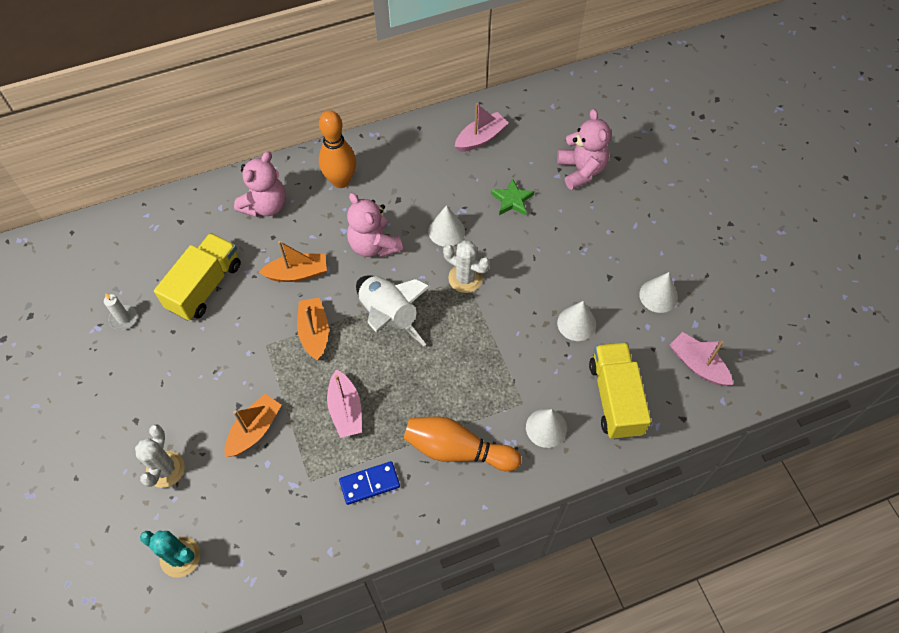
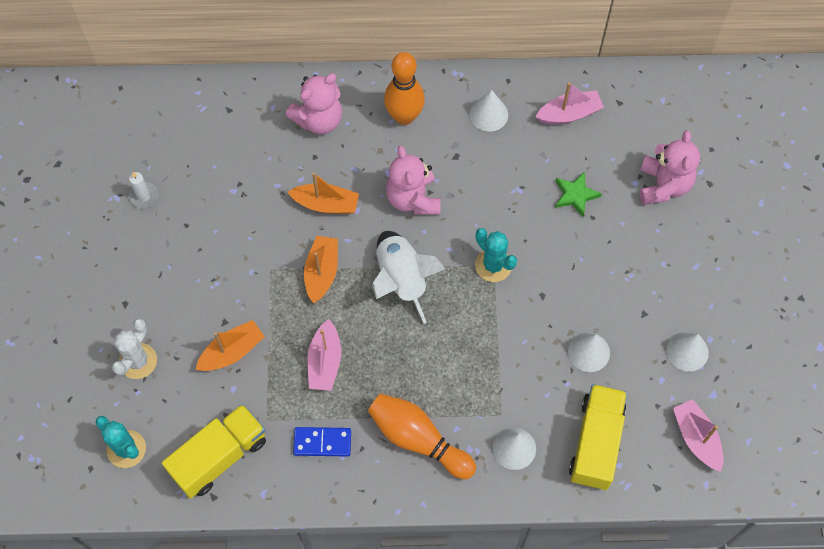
camera: 20 degrees right, 5 degrees up
yellow truck [154,233,241,321] -> yellow truck moved to [162,404,266,499]
white cone [428,205,465,246] -> white cone moved to [470,90,508,132]
white cactus [443,240,490,293] -> turquoise cactus [475,228,517,282]

